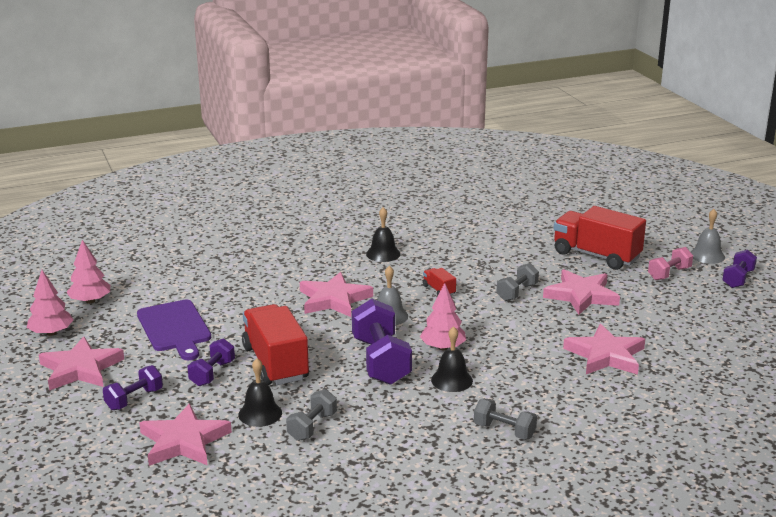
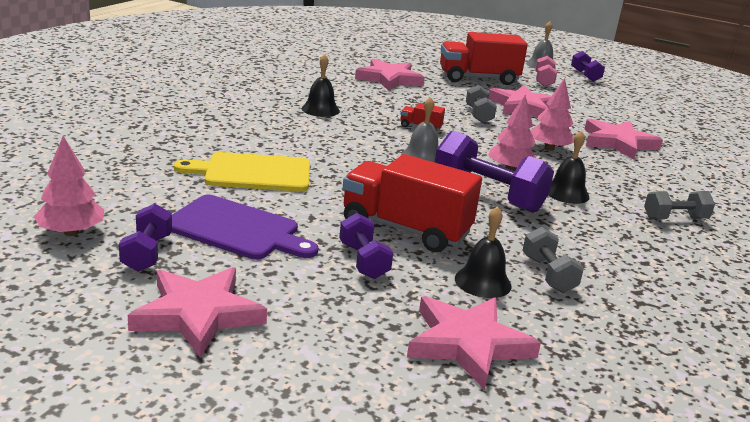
camera: 45 degrees left, 0 degrees up
pink tree [27,270,74,336] -> pink tree moved to [531,78,574,151]
purple dumbbell [103,365,163,410] -> purple dumbbell moved to [119,204,172,272]
pink star [300,272,373,317] -> pink star moved to [355,58,425,91]
none -> yellow cutting board [174,152,310,192]

